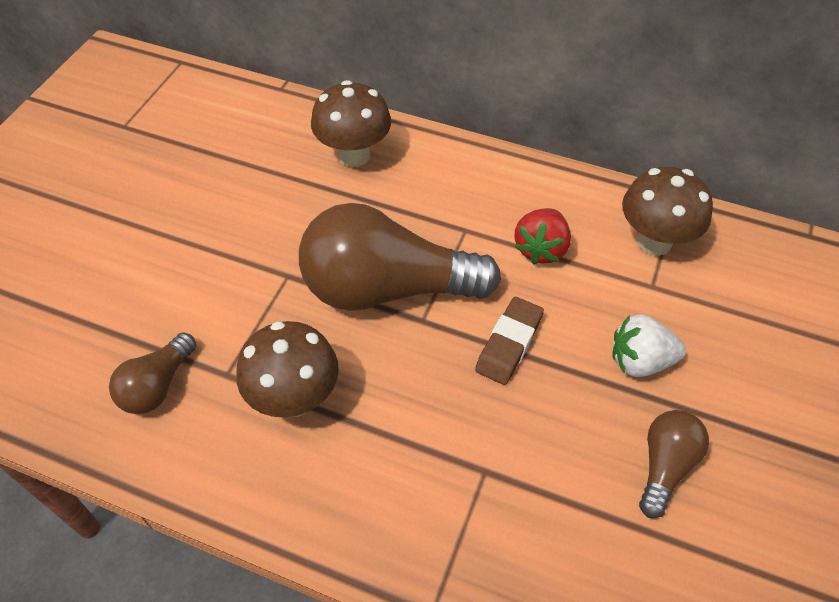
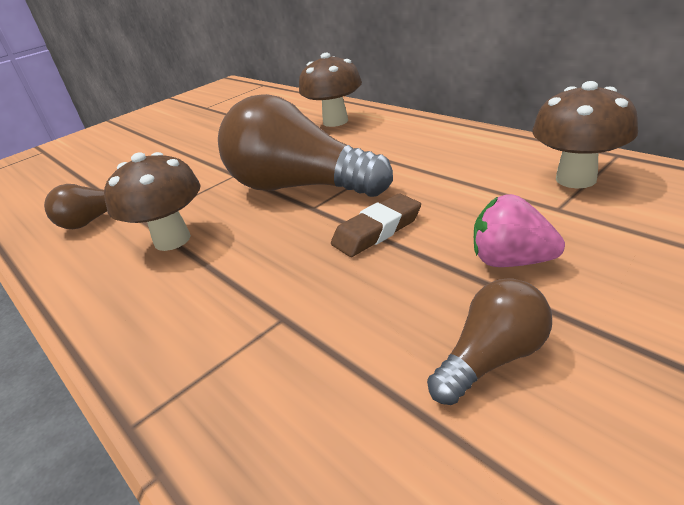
camera: 30 degrees right, 20 degrees down
red strawberry [515,208,571,264] -> none
white strawberry [612,314,686,377] -> pink strawberry [474,194,565,267]

